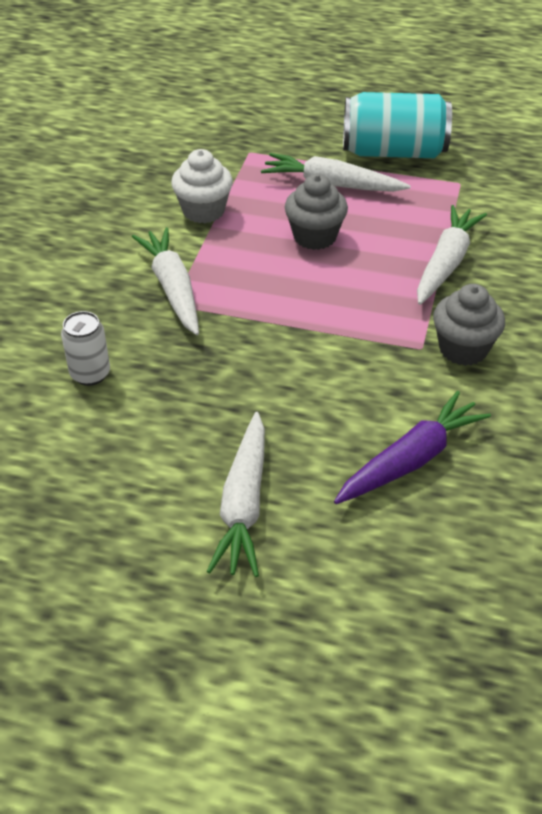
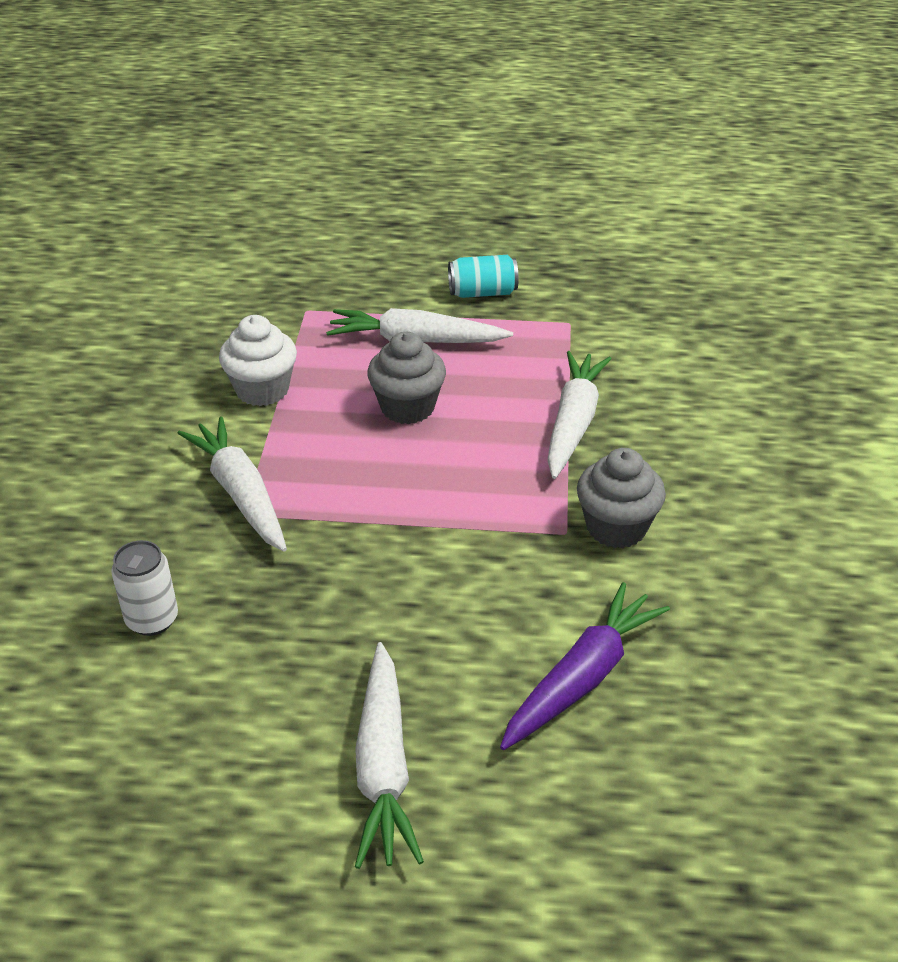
camera: 10 degrees left, 5 degrees down
turquoise can [343,92,452,158] -> turquoise can [448,255,519,298], size x0.53

